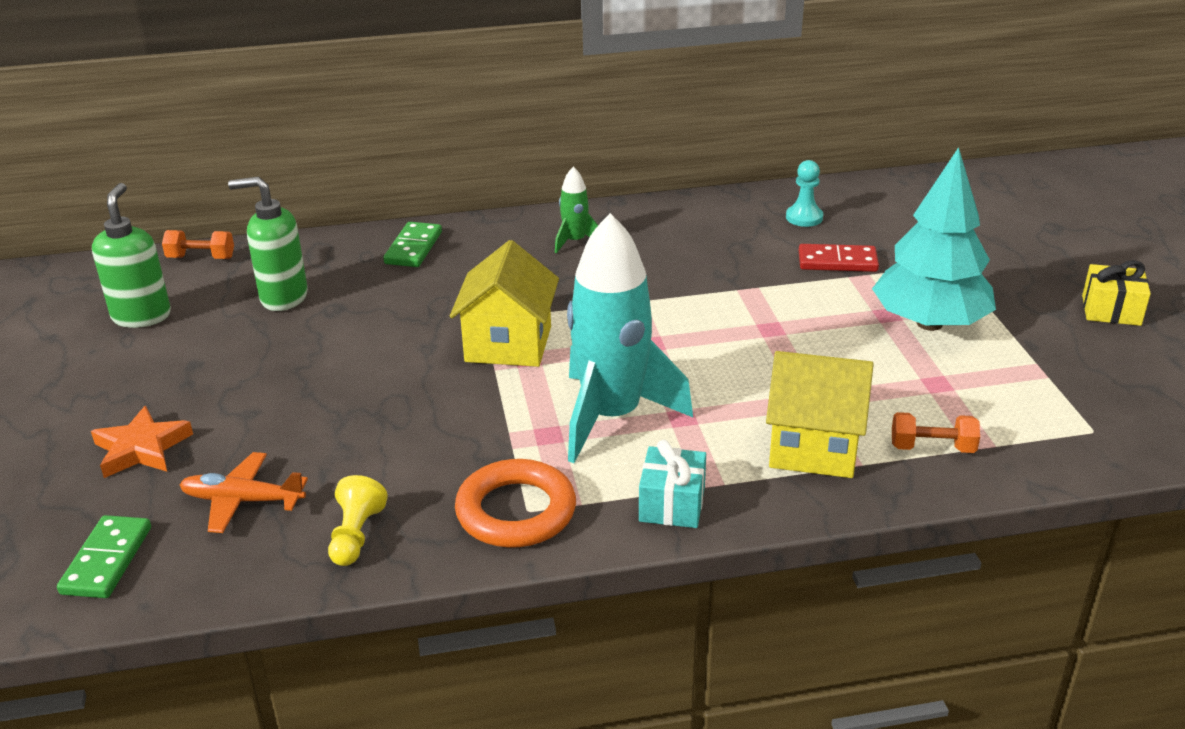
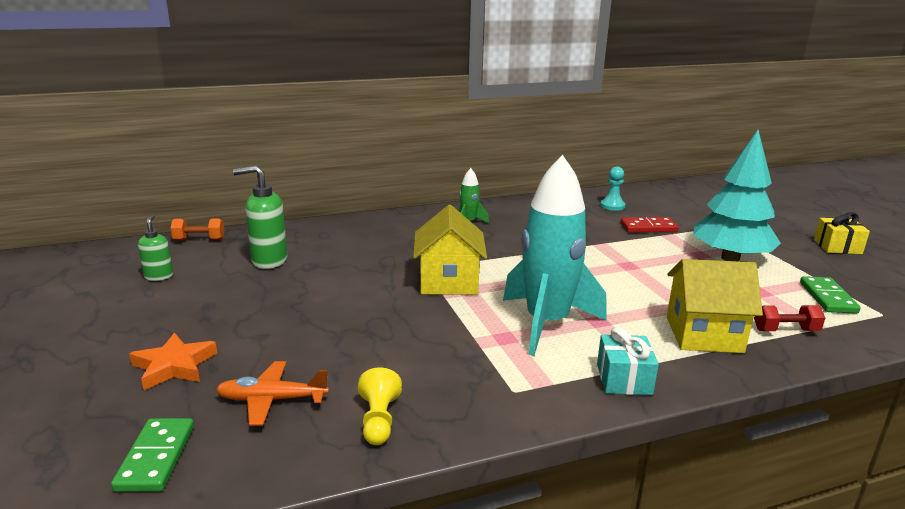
camera: 10 degrees left, 10 degrees down
green soap dispenser [92,183,171,328] -> green soap dispenser [138,215,173,281], size x0.60
green domino [383,222,442,267] -> green domino moved to [800,276,861,314]
orange ring [455,459,576,548] -> none
orange dumbbell [892,412,980,453] -> red dumbbell [754,305,825,331]

